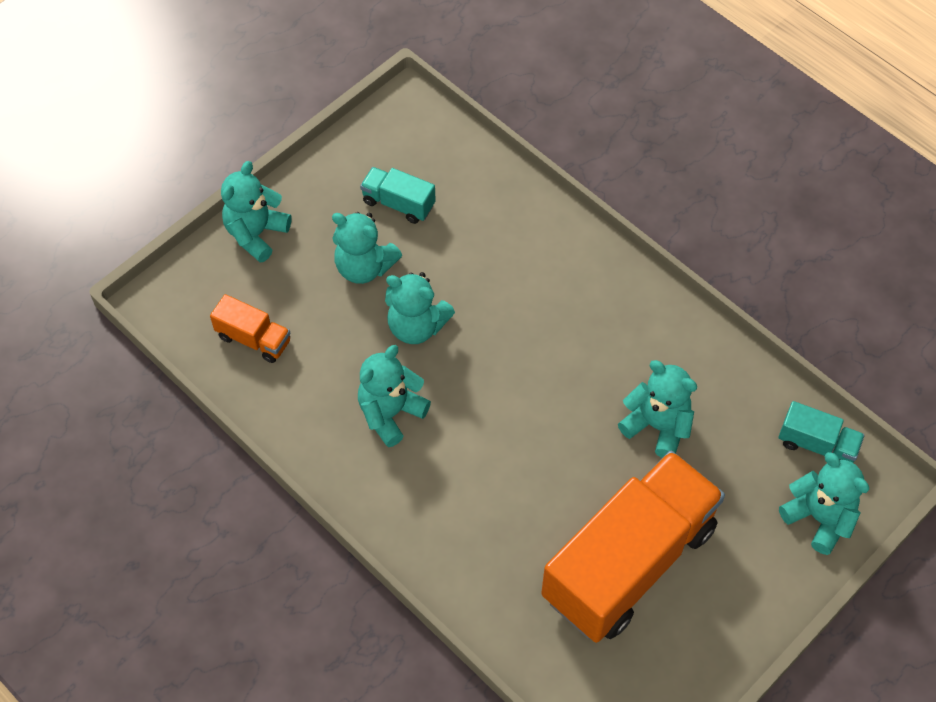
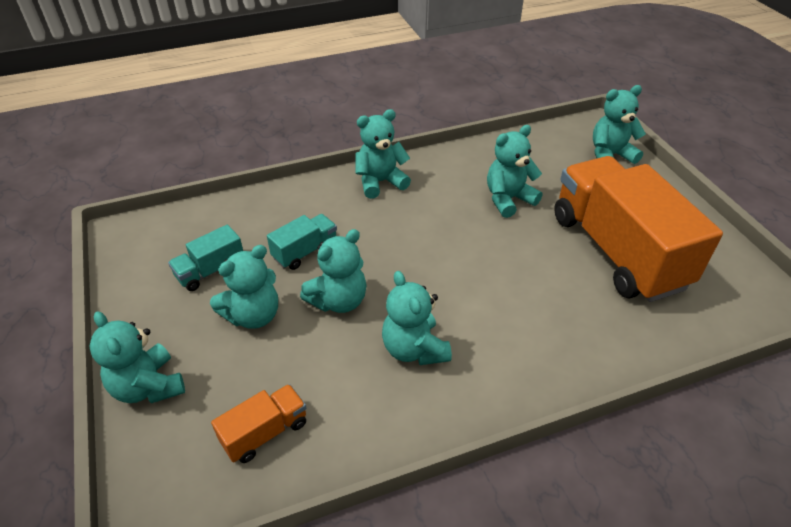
camera: 65 degrees left, 15 degrees down
turquoise truck [778,401,865,463] -> turquoise truck moved to [267,214,337,270]
none -> turquoise teddy bear [355,109,411,199]

